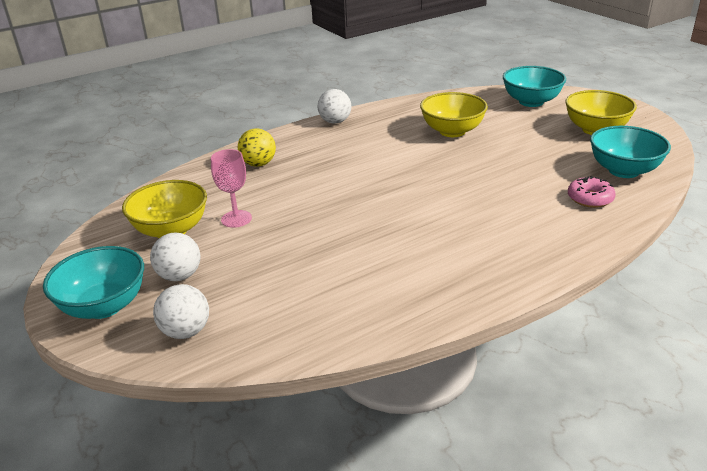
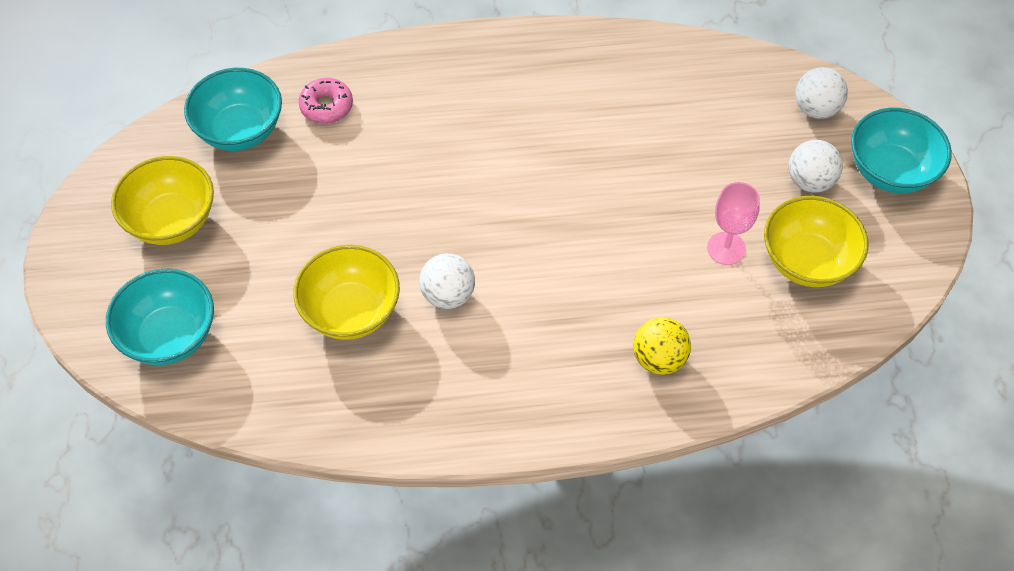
camera: 155 degrees left, 25 degrees up
white ball [318,89,351,124] -> white ball moved to [419,253,475,309]

